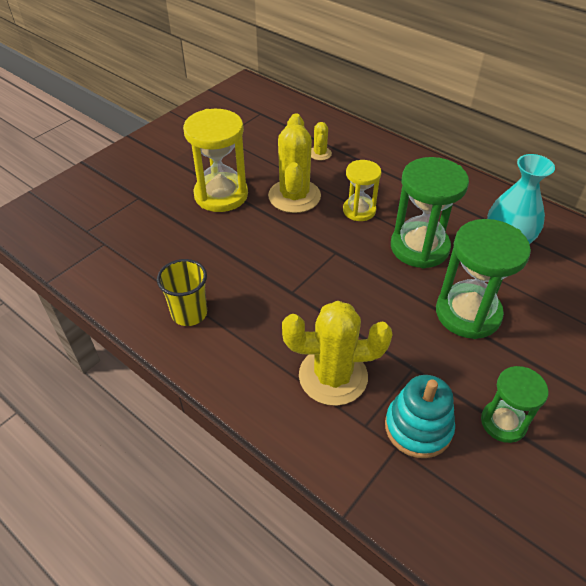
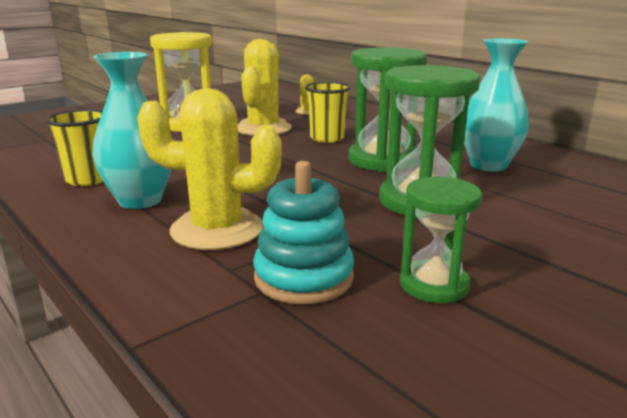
camera: 10 degrees right, 25 degrees down
yellow hourglass [343,160,381,221] -> yellow cup [305,82,351,143]
none -> turquoise vase [92,52,171,209]

